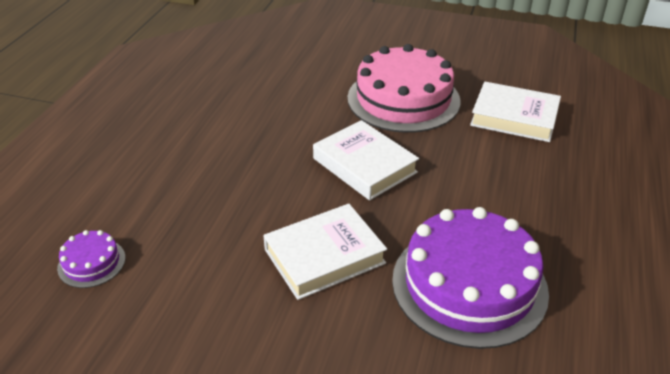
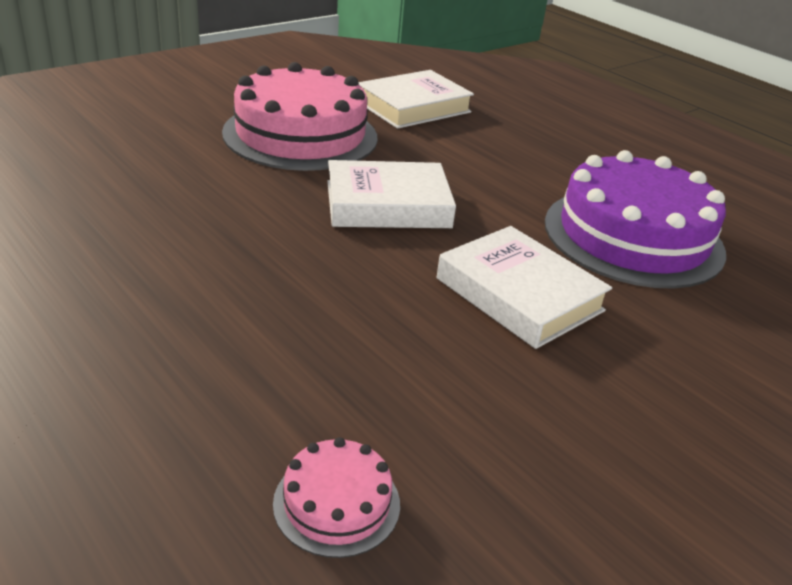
camera: 60 degrees left, 5 degrees down
purple cake [57,230,125,288] -> pink cake [273,437,400,558]
white book [263,204,387,300] -> white book turned 45 degrees counterclockwise [437,226,612,349]

